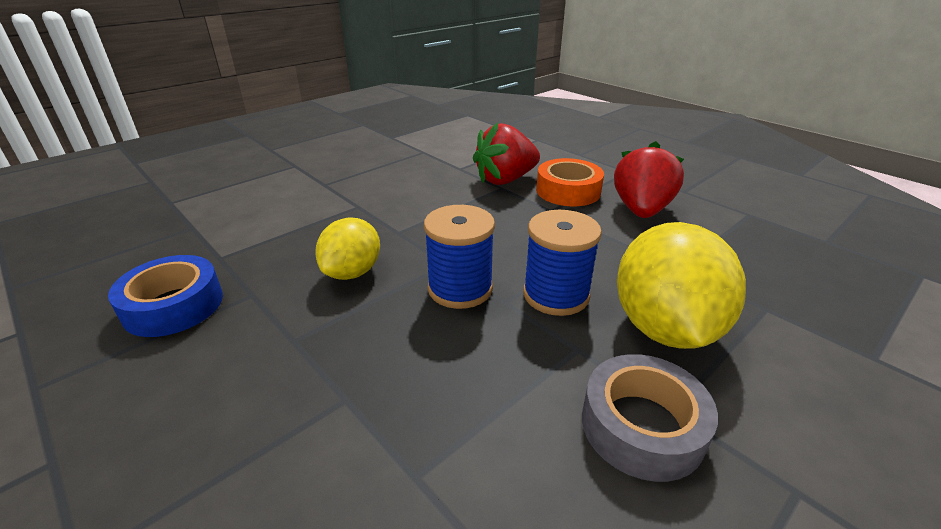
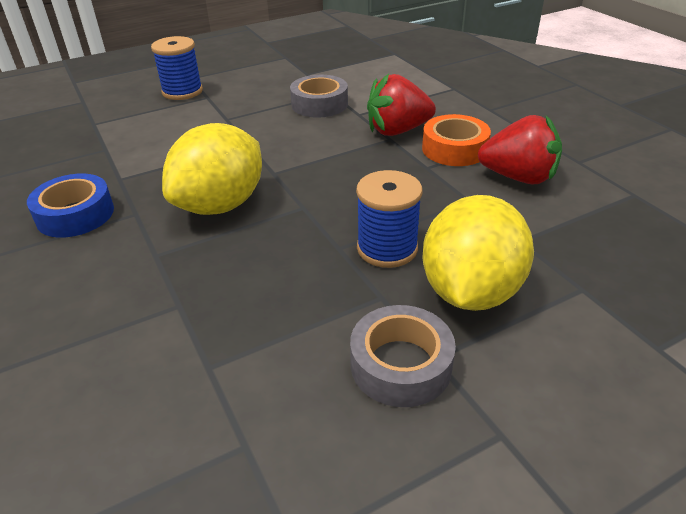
camera: 15 degrees right, 5 degrees up
yellow lemon [315,218,380,280] -> yellow lemon [162,123,262,215], size x1.65
blue spool [424,205,495,309] -> blue spool moved to [151,36,203,100]
red strawberry [614,141,684,218] -> red strawberry turned 75 degrees clockwise [478,115,562,184]
none -> grey tape [290,75,348,118]

